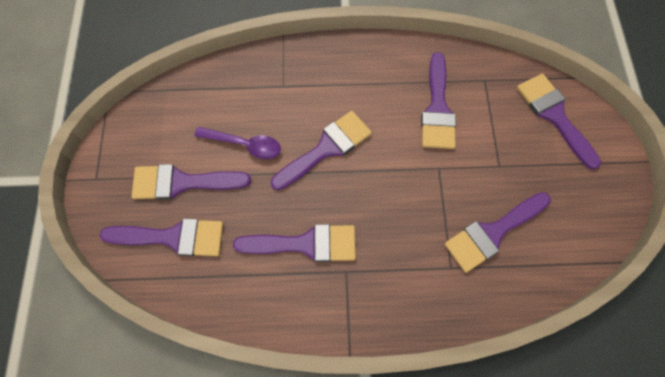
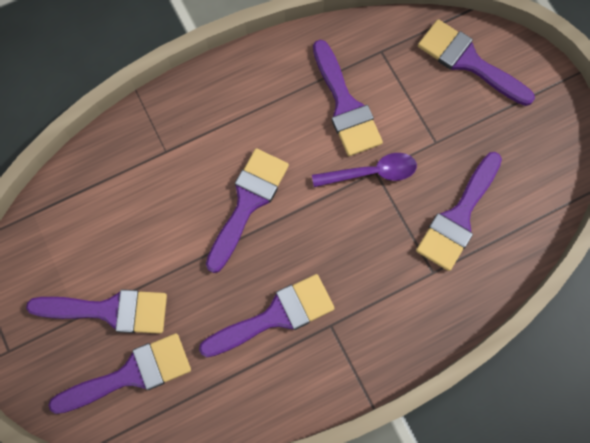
camera: 25 degrees left, 5 degrees up
purple brush [132,164,251,200] -> purple brush turned 150 degrees counterclockwise [26,289,167,334]
purple spoon [194,127,281,159] -> purple spoon moved to [312,153,417,187]

